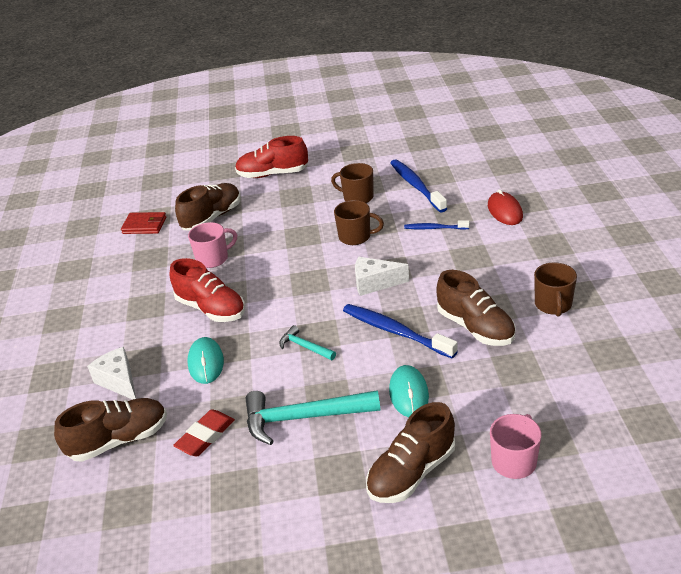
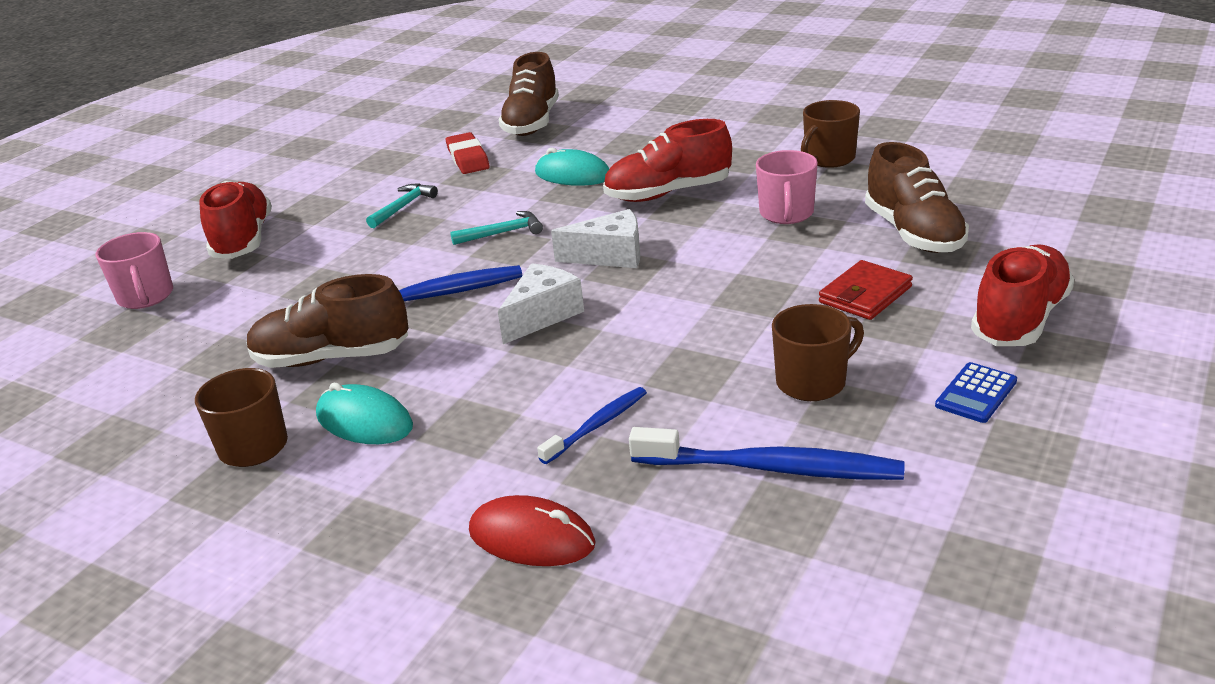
camera: 125 degrees right, 5 degrees down
white cheese [87,347,136,400] -> white cheese moved to [551,209,640,268]
red wallet [121,212,166,234] -> red wallet moved to [819,260,913,320]
turquoise hammer [246,390,380,445] -> turquoise hammer [366,183,438,228], size x0.51
brown mug [334,200,384,245] -> brown mug moved to [801,100,860,168]
brown shoe [366,402,455,503] -> red shoe [199,181,272,259]
turquoise mouse [389,365,429,417] -> turquoise mouse moved to [316,383,413,444]
none -> blue calculator [935,362,1017,423]

